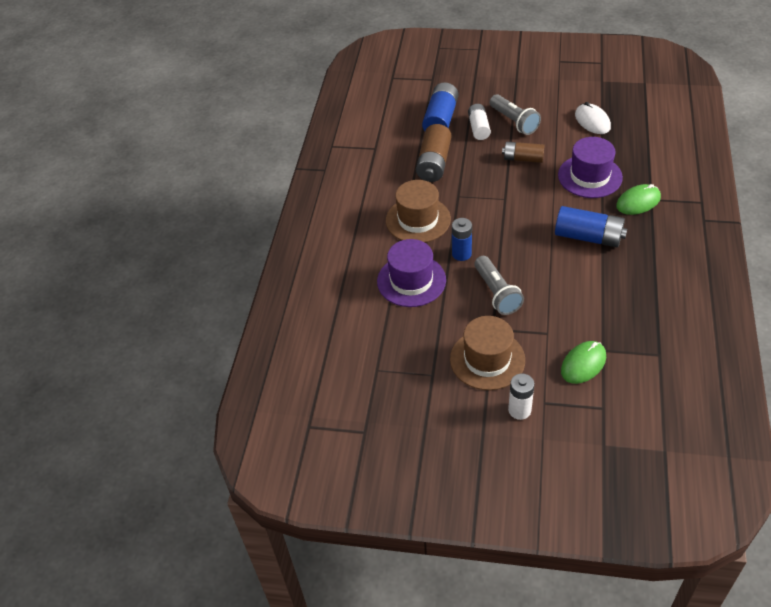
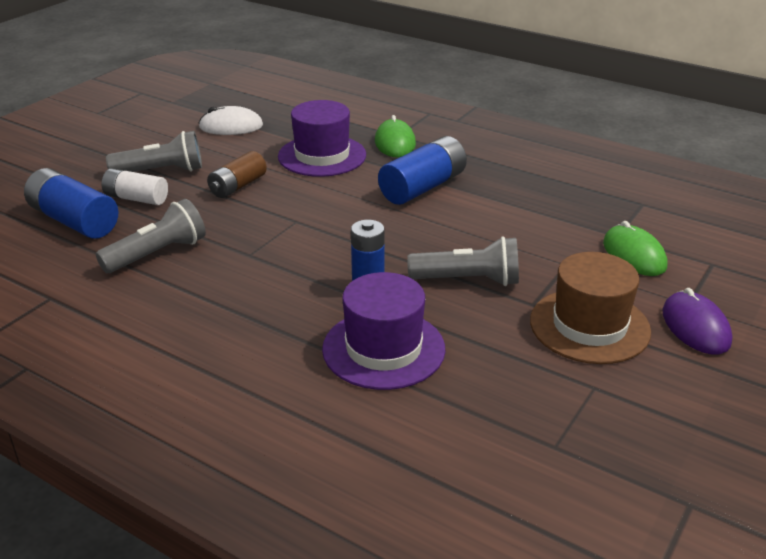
camera: 70 degrees left, 15 degrees down
brown hat [386,180,451,243] -> none
brown battery [416,124,451,182] -> grey flashlight [96,199,206,273]
white battery [508,373,534,420] -> purple mouse [662,288,732,355]

